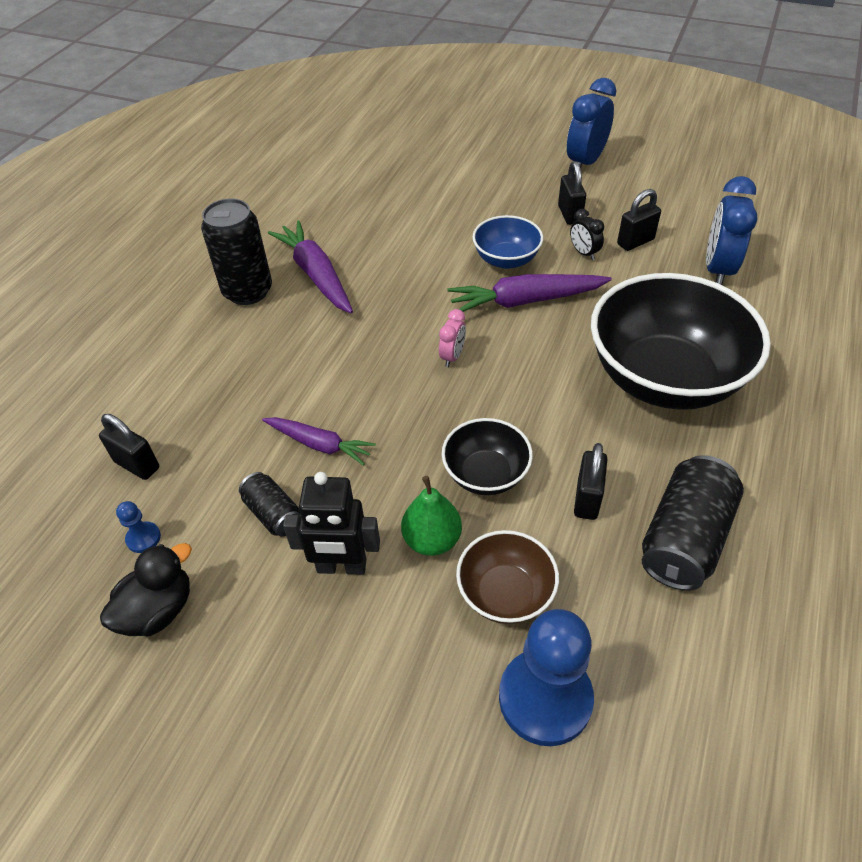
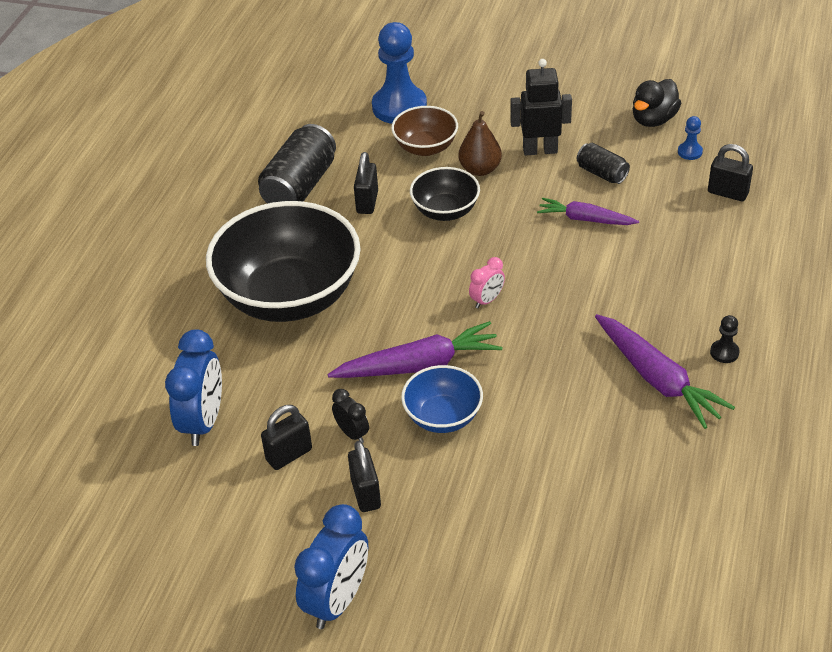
camera: 175 degrees right, 5 degrees down
black can [201,198,272,305] -> black pawn [710,315,740,363]
green pear [401,476,462,556] -> brown pear [459,111,502,176]
pink clock [439,309,466,367] -> pink clock turned 150 degrees counterclockwise [469,257,505,308]

